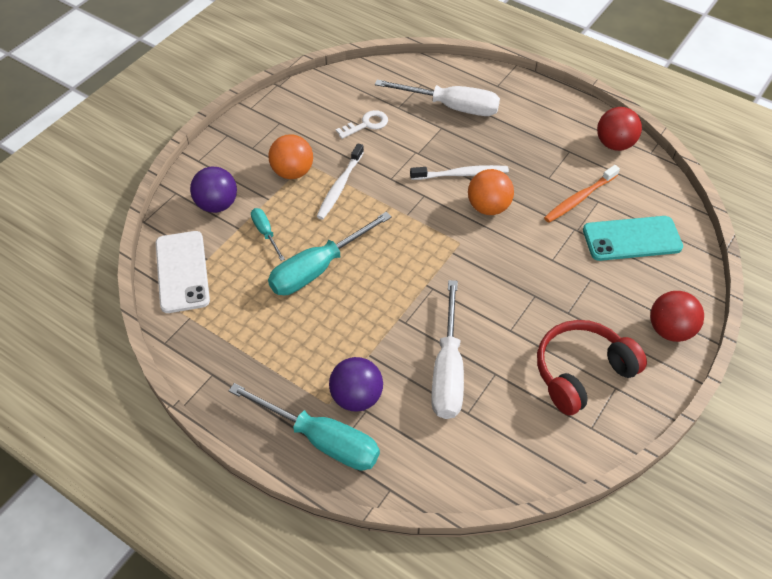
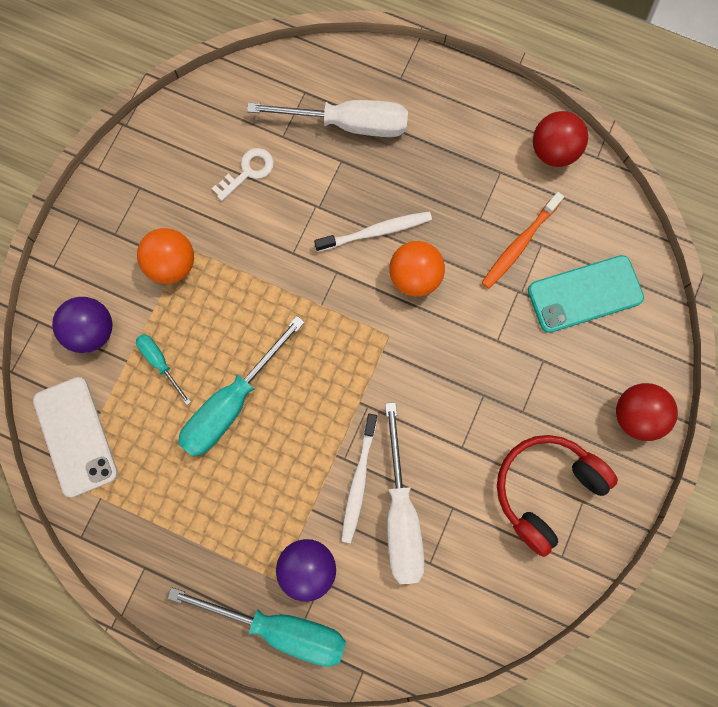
camera: 10 degrees left, 25 degrees up
white toothbrush [316,143,364,220] -> white toothbrush moved to [341,414,377,543]

